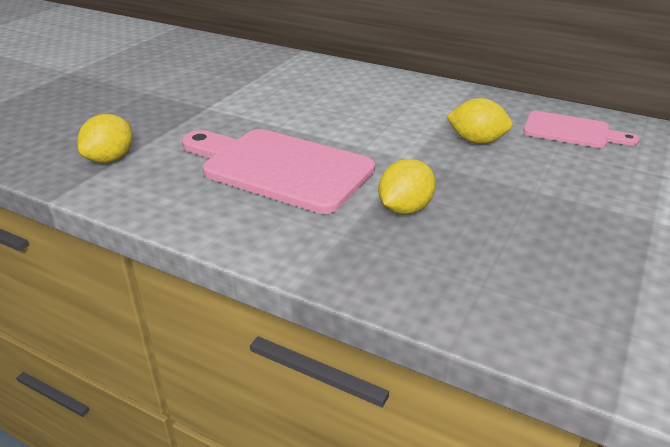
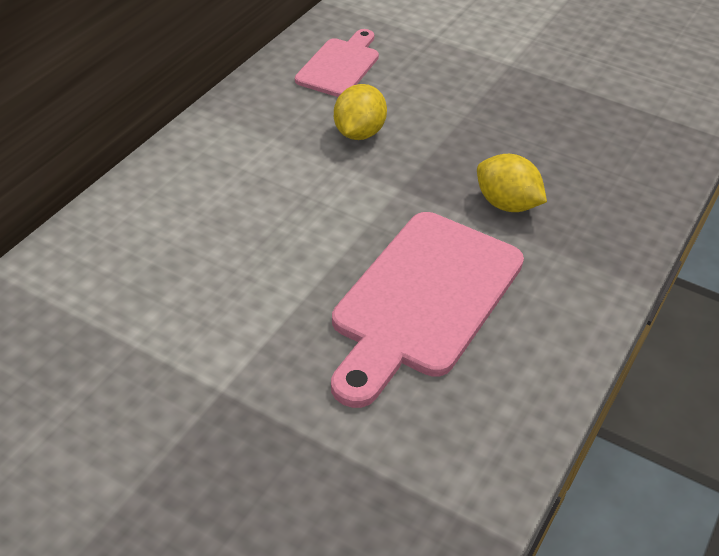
camera: 90 degrees left, 10 degrees up
yellow lemon [77,114,133,163] -> none

